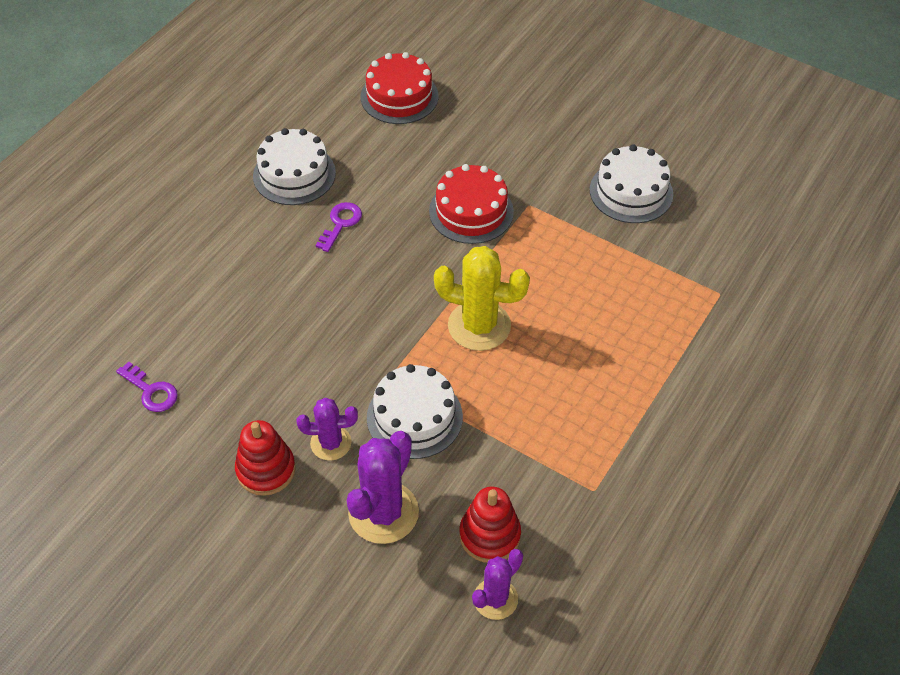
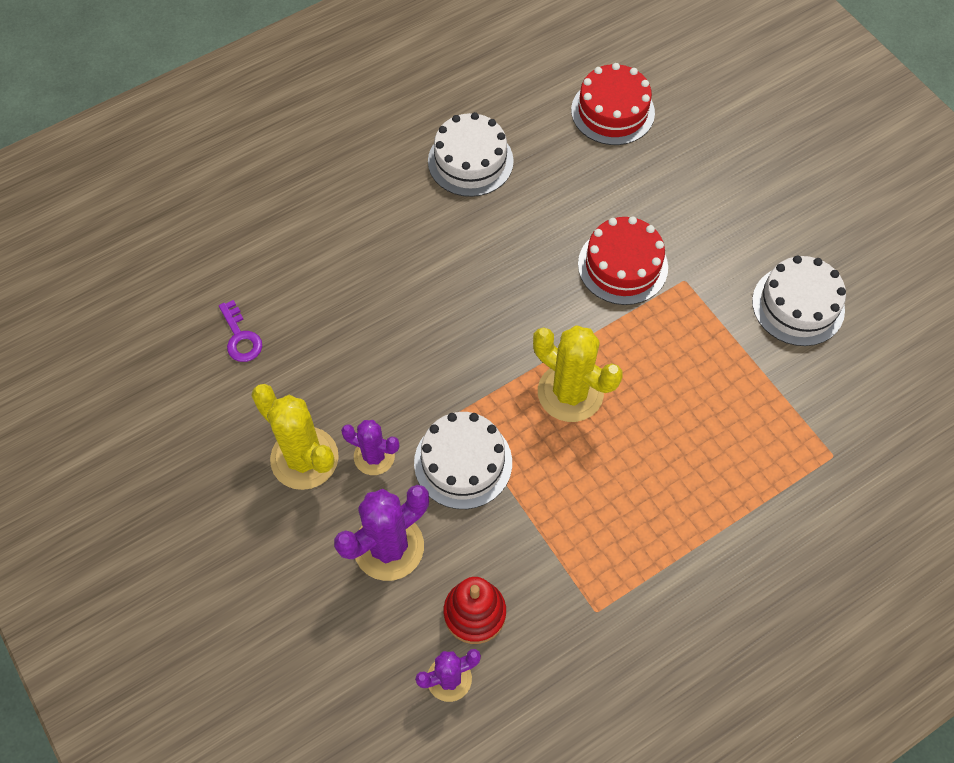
camera: 25 degrees right, 10 degrees up
red stacking toy [235,420,296,496] -> yellow cactus [251,384,339,490]
purple key [315,202,362,252] -> none

